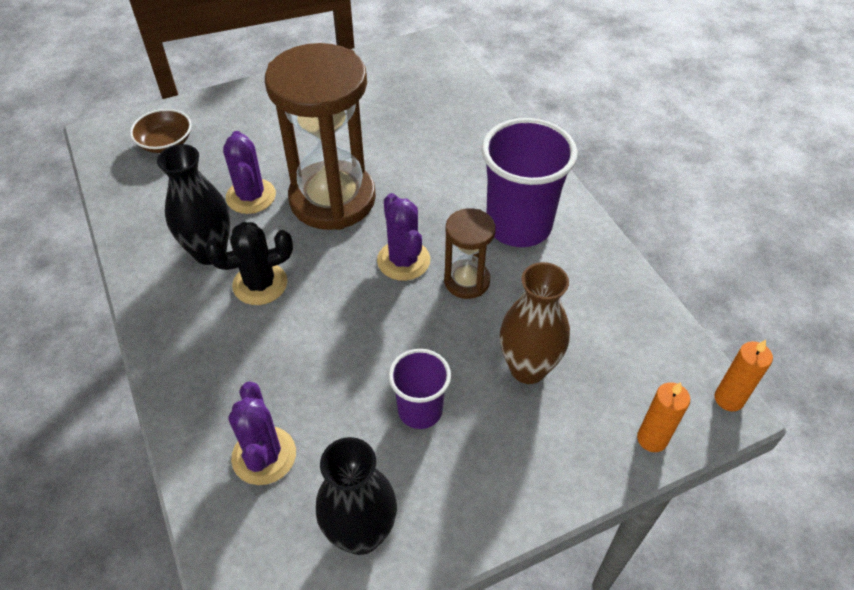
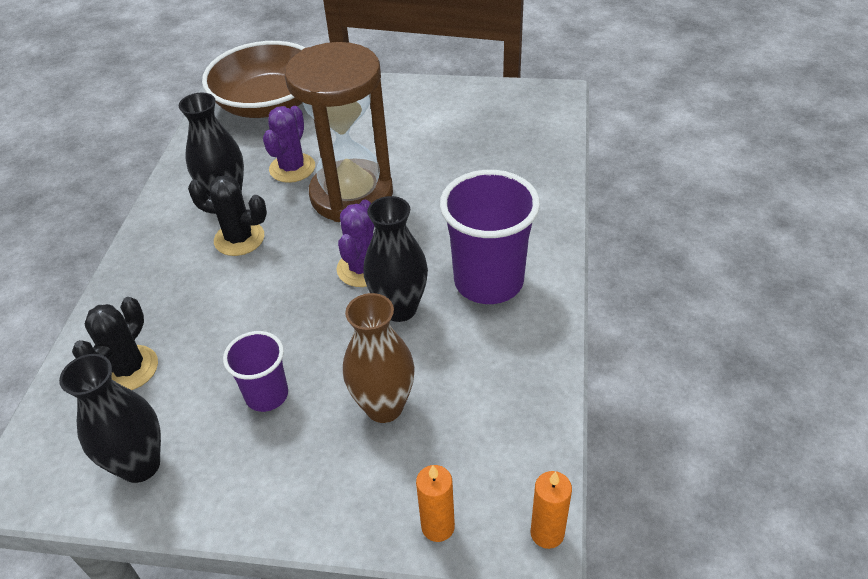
camera: 35 degrees right, 5 degrees down
brown bowl [130,109,192,153] -> brown bowl [202,41,306,118], size x2.13
purple cactus [229,382,296,485] -> black cactus [72,297,158,390]
brown hourglass [444,208,496,299] -> black vase [363,196,428,322]

